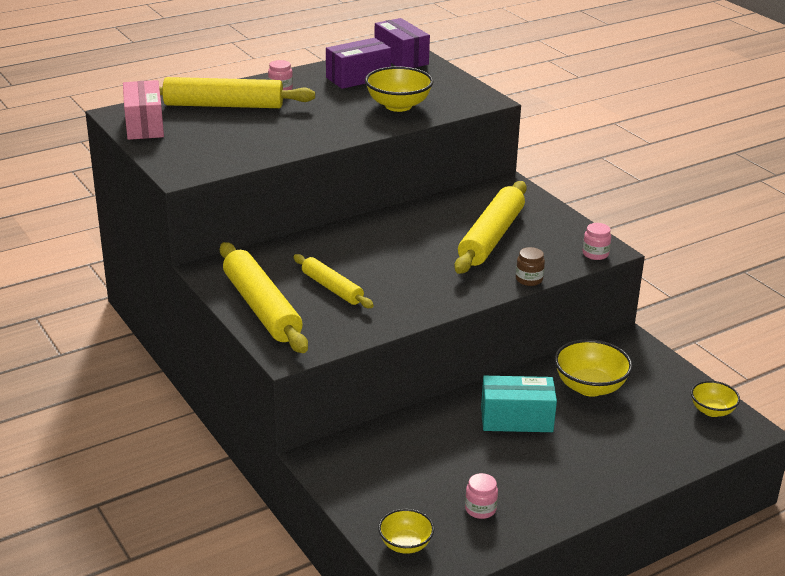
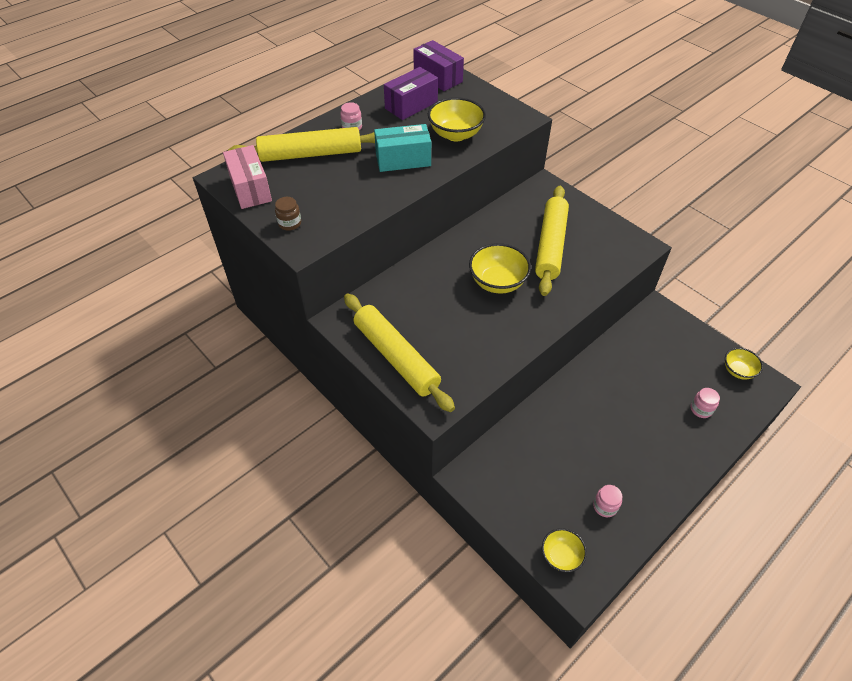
camera: 10 degrees left, 20 degrees up
yellow rolling pin [293,254,374,308] -> none
turquoise box [481,376,557,432] -> turquoise box moved to [374,124,431,172]
brown jar [516,247,545,286] -> brown jar moved to [275,197,301,231]
yellow bowl [554,339,633,397] -> yellow bowl moved to [469,243,531,294]
pink jar [583,223,611,260] -> pink jar moved to [691,388,720,418]

